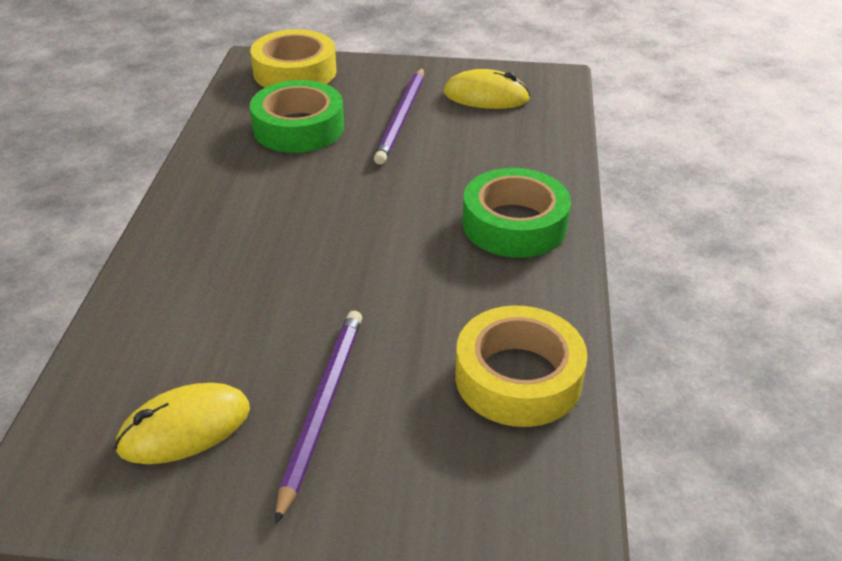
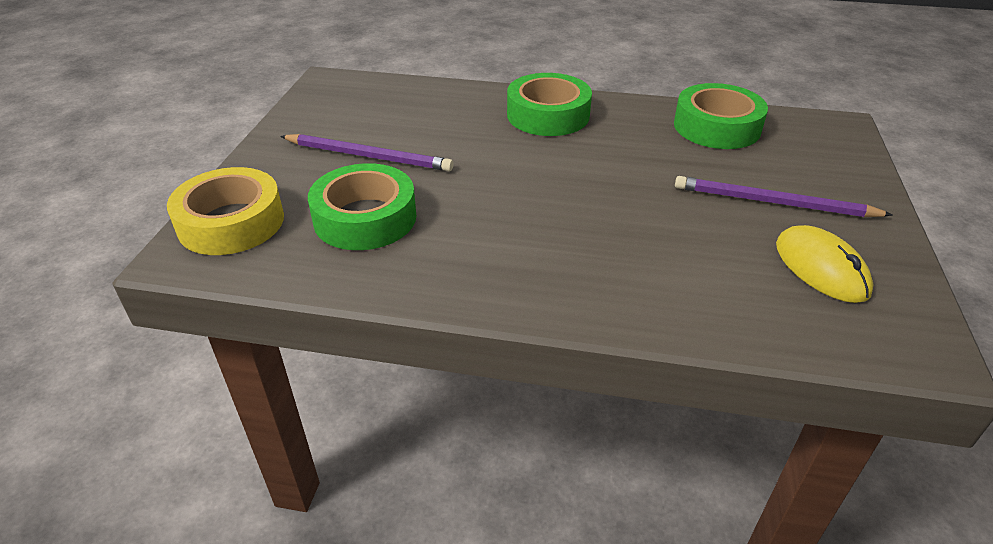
camera: 85 degrees left, 0 degrees up
yellow mouse [444,69,530,109] -> none
yellow tape [455,305,588,427] -> green tape [674,83,768,149]

